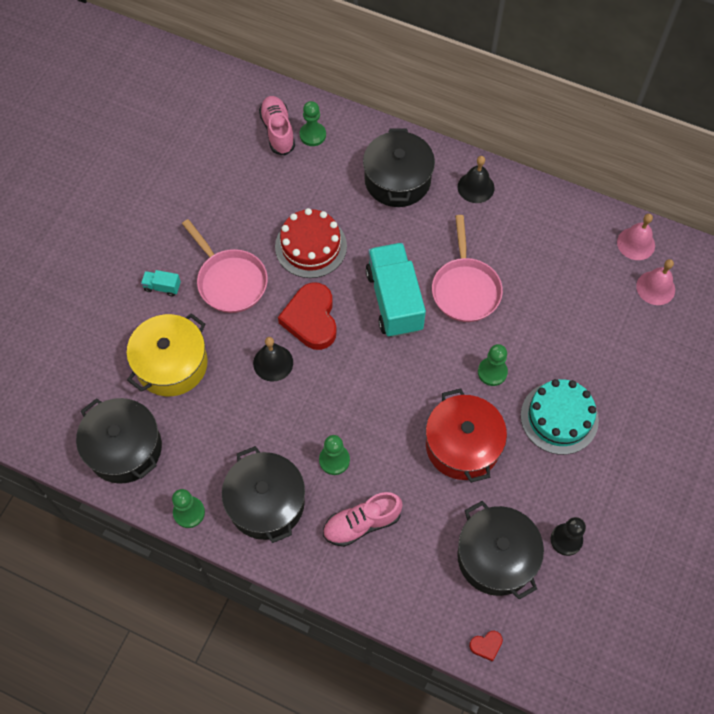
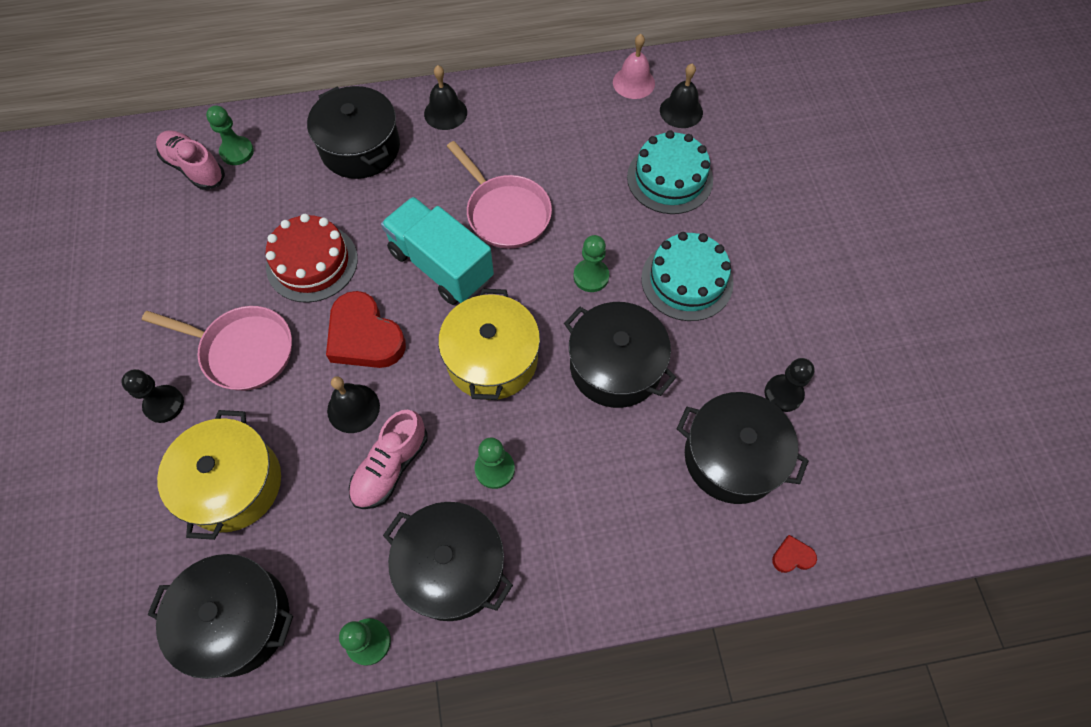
camera: 35 degrees left, 0 degrees up
turquoise truck [141,270,181,297] -> black pawn [121,369,184,423]
pink shoe [323,492,403,547] -> pink shoe moved to [349,409,428,509]
red pot [426,388,507,483] -> black pot [564,302,676,408]
red heart [469,631,503,661] -> red heart turned 135 degrees counterclockwise [772,535,817,573]
pink bell [636,259,675,305] -> black bell [660,64,703,128]
none -> yellow pot [438,289,540,400]
none -> turquoise cake [627,130,713,214]

